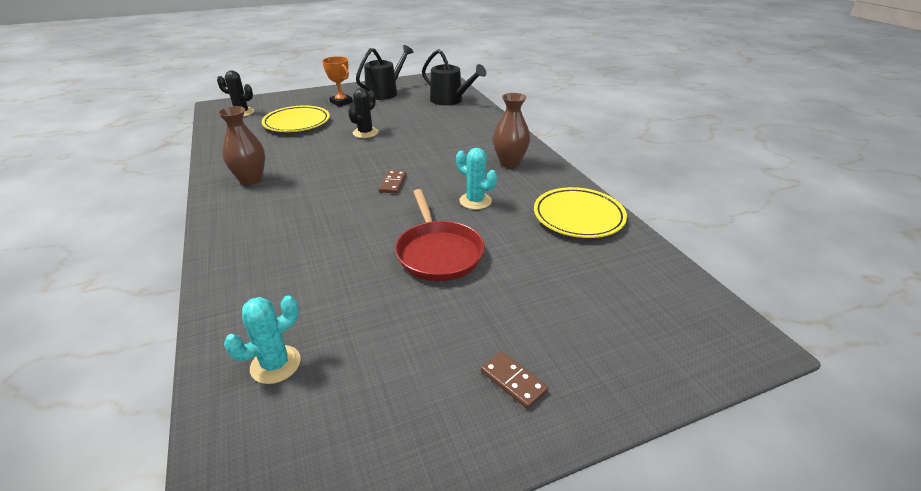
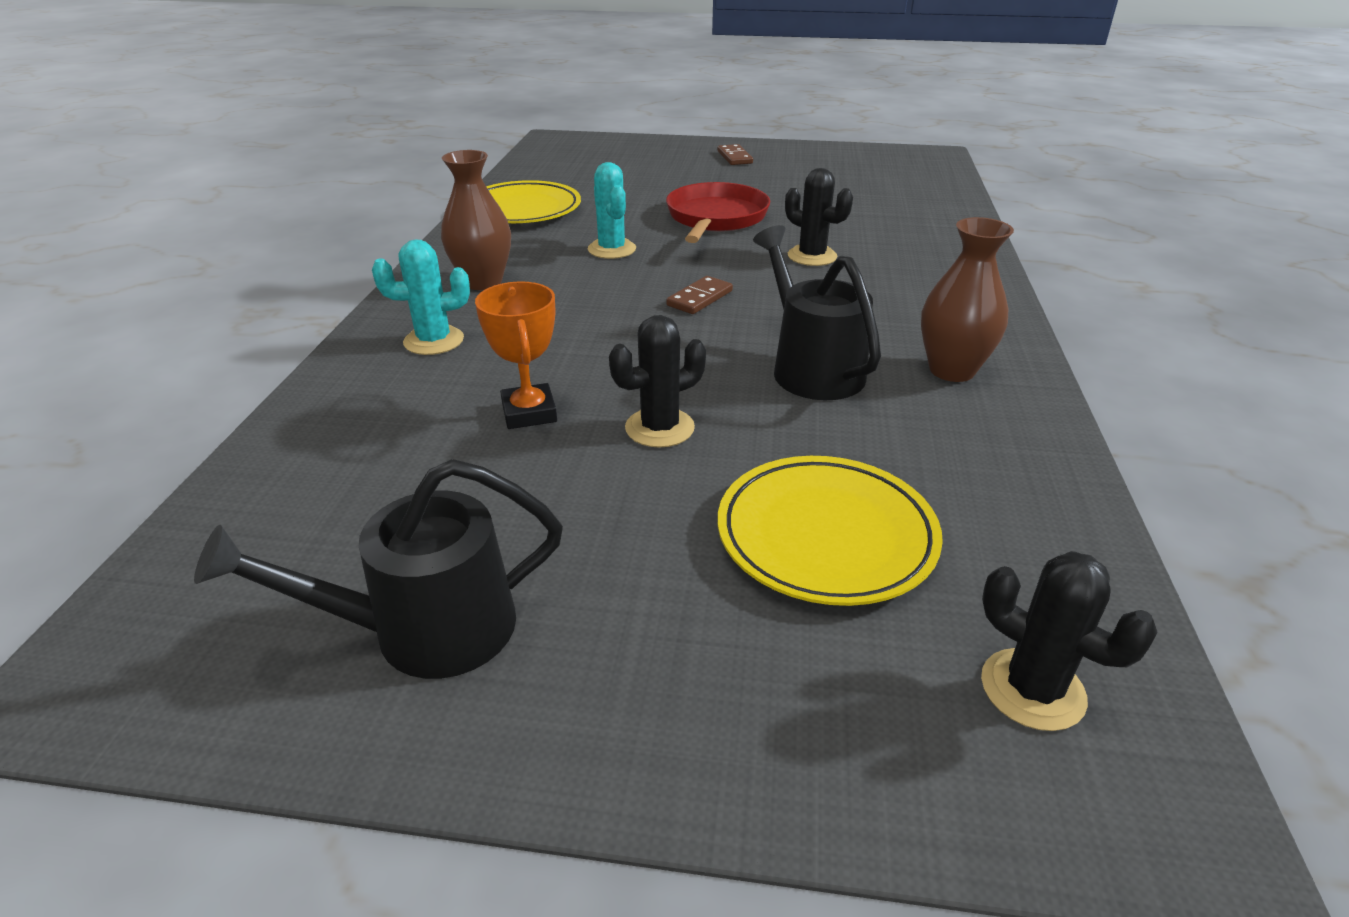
camera: 150 degrees left, 0 degrees up
turquoise cactus [224,296,301,384] -> turquoise cactus moved to [372,239,470,355]
orange trophy [322,56,353,107] -> orange trophy moved to [475,281,557,429]
black watering can [422,49,486,105] -> black watering can moved to [753,225,881,400]
none -> black cactus [785,168,853,266]

